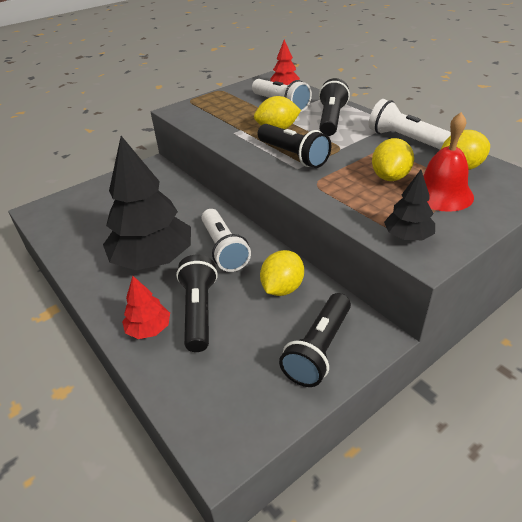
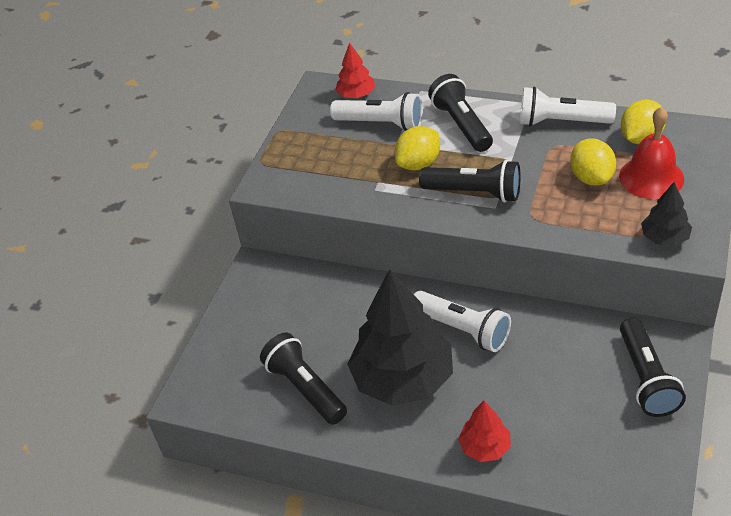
camera: 30 degrees left, 5 degrees up
black flashlight [176,255,218,352] -> black flashlight moved to [260,333,347,425]
yellow lemon [260,250,304,296] -> none

